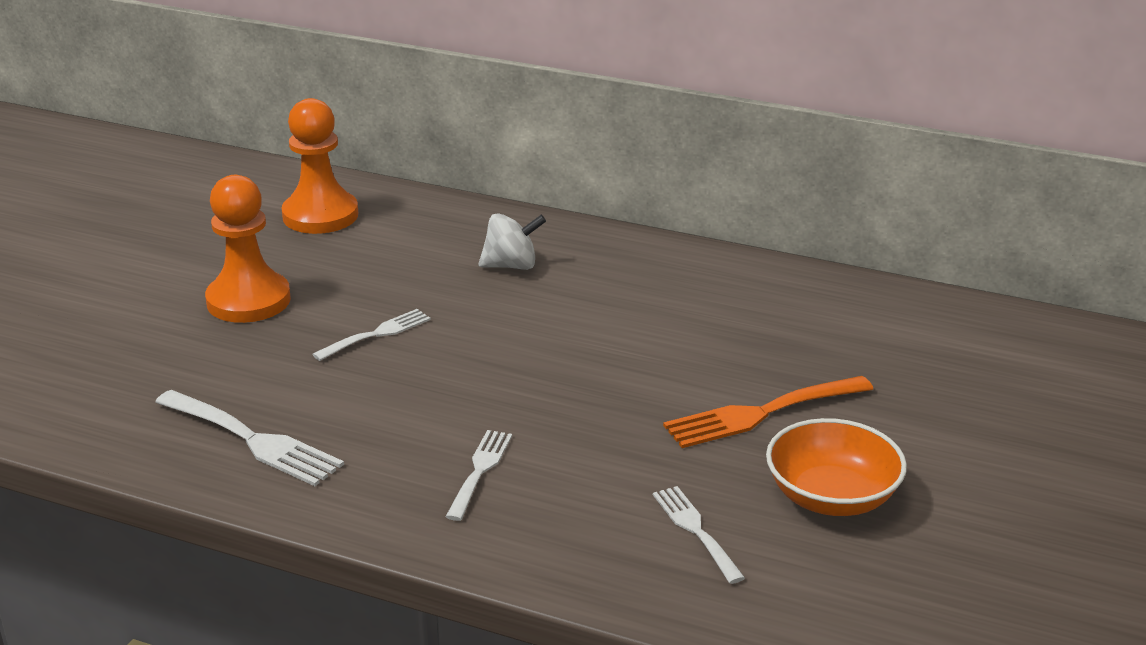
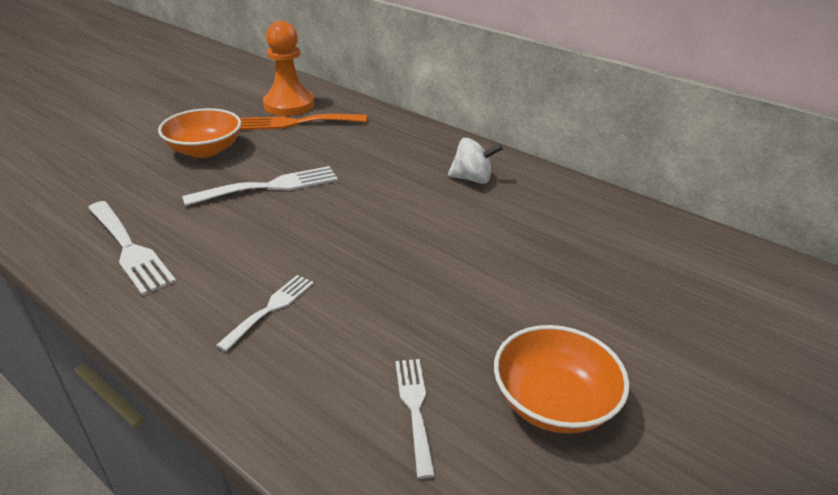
camera: 15 degrees right, 5 degrees up
orange pawn [205,175,291,323] -> orange bowl [158,108,241,158]
white fork [312,309,431,361] -> white fork [182,166,338,206], size x1.60
white spinning top [478,213,546,270] -> white spinning top moved to [448,138,503,184]
orange fork [663,376,873,448] -> orange fork moved to [239,114,367,130]

